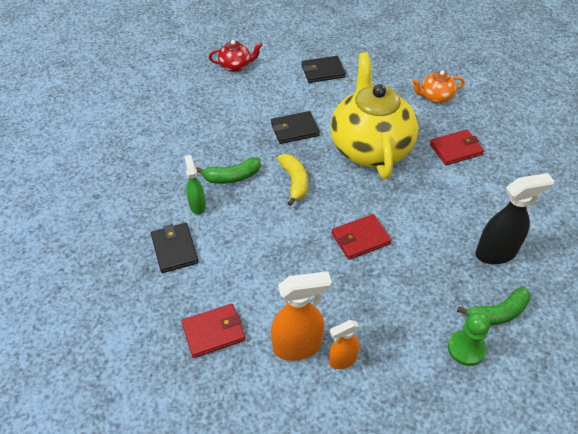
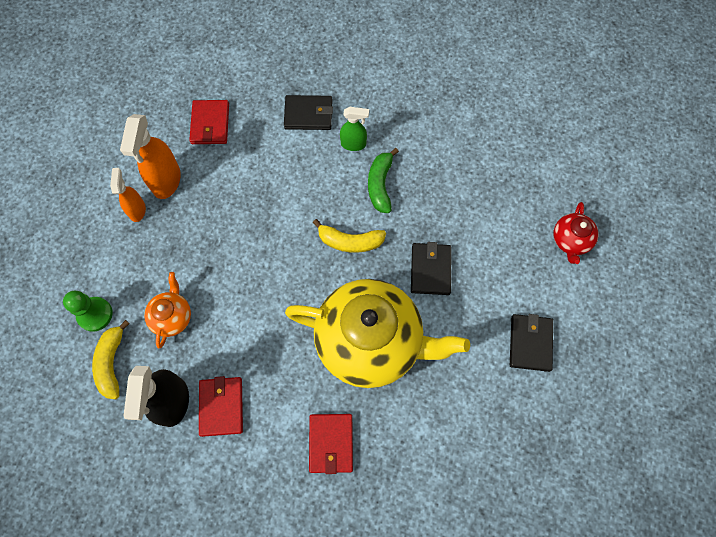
camera: 110 degrees right, 20 degrees up
red wallet [332,214,392,260] -> red wallet moved to [199,376,243,437]
orange teapot [412,70,465,103] -> orange teapot moved to [144,272,191,348]
green banana [457,286,530,326] -> yellow banana [92,320,130,399]

